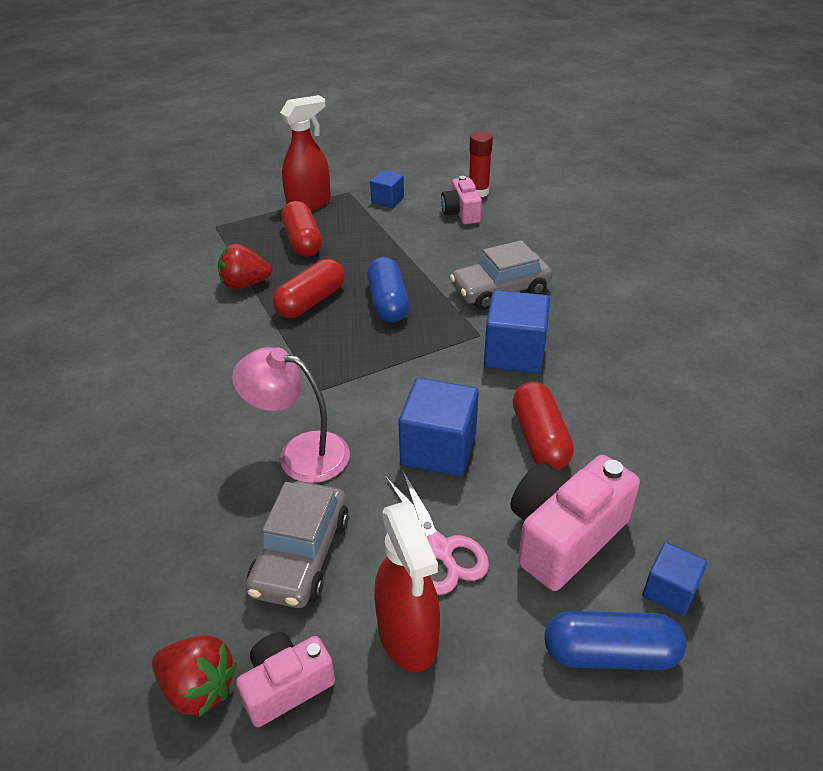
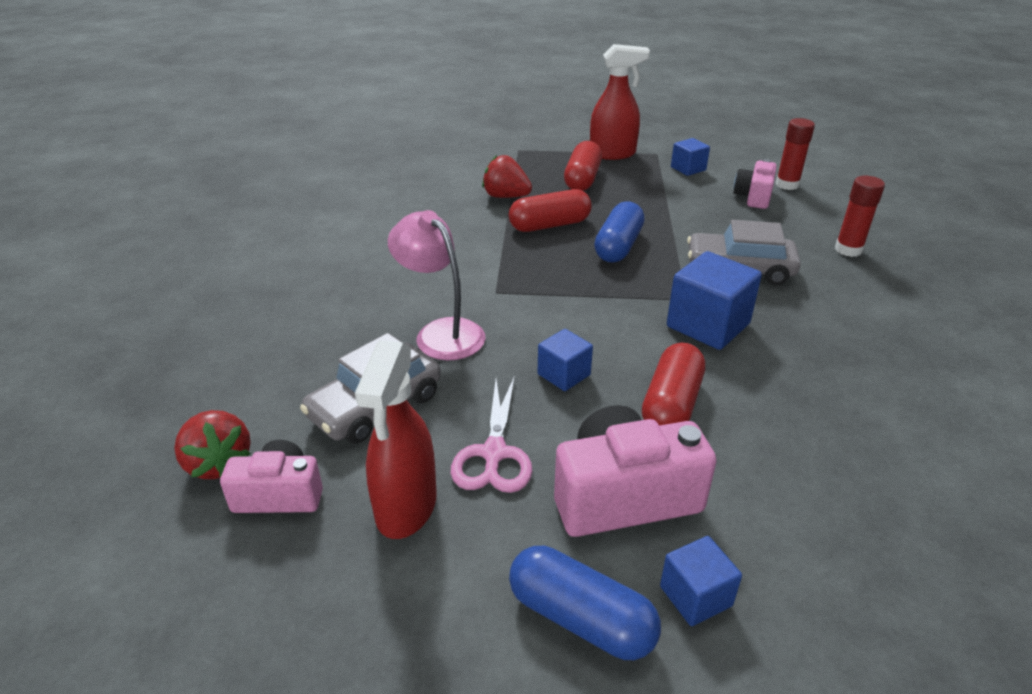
camera: 30 degrees right, 5 degrees down
blue cube [399,378,479,476] -> blue cube [538,329,593,391], size x0.58
none -> red glue stick [835,176,885,257]

